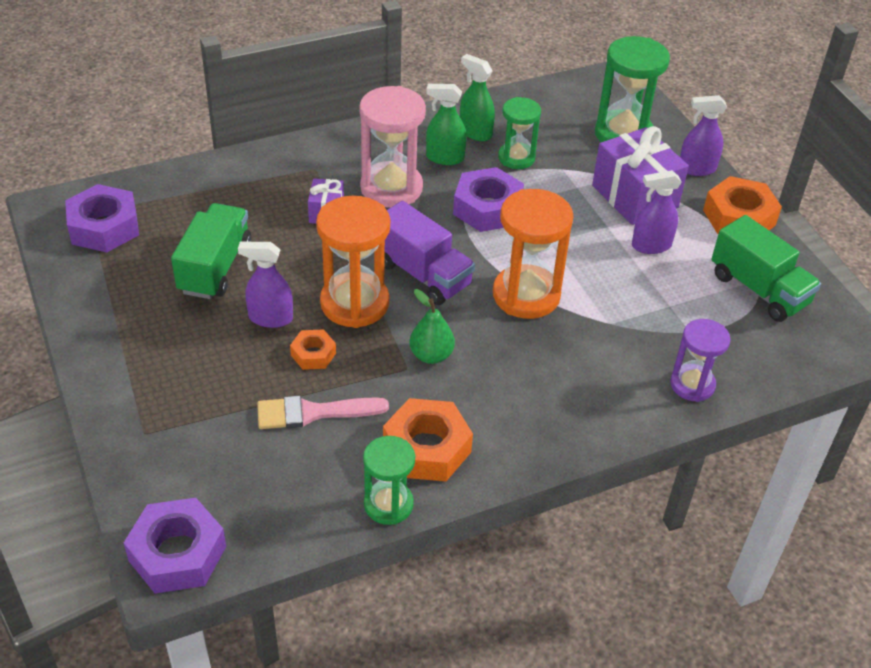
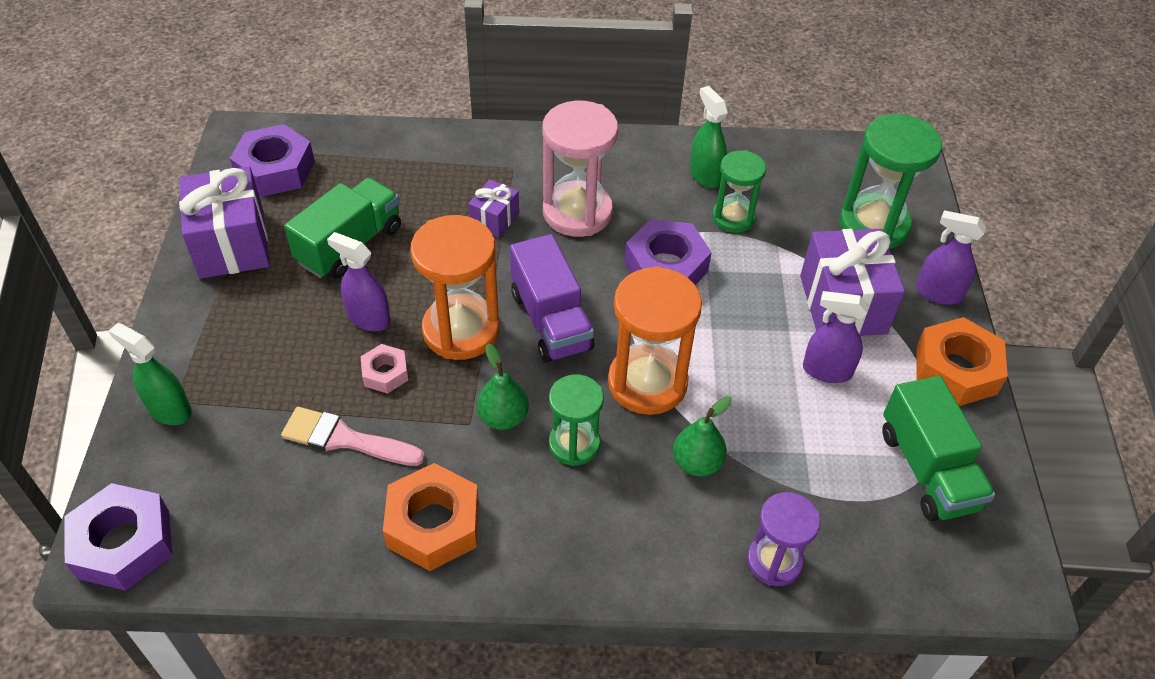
camera: 25 degrees right, 5 degrees up
orange nut [290,329,336,370] -> pink nut [361,344,408,394]
green hourglass [363,436,415,525] -> green hourglass moved to [549,375,604,466]
green spray bottle [426,84,467,165] -> green spray bottle moved to [109,323,192,425]
none -> purple gift [179,166,270,279]
none -> green pear [673,396,732,476]

